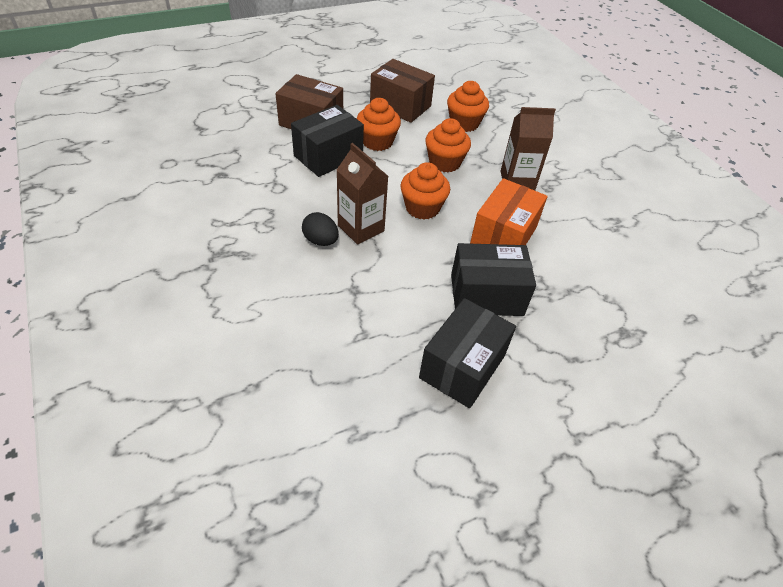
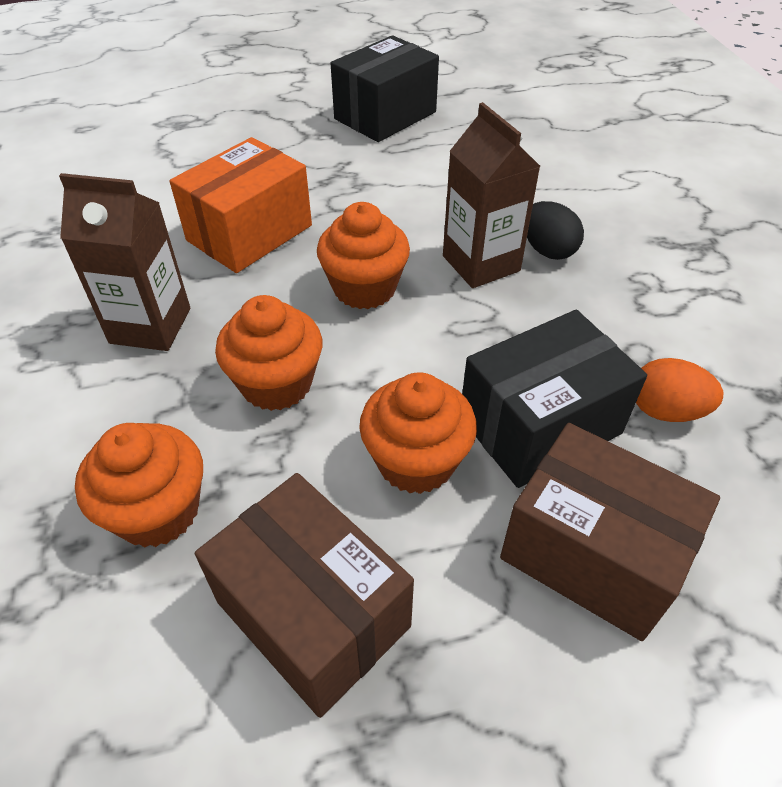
camera: 165 degrees left, 0 degrees up
black box [451,243,536,316] -> none
none -> orange egg [636,358,723,422]

